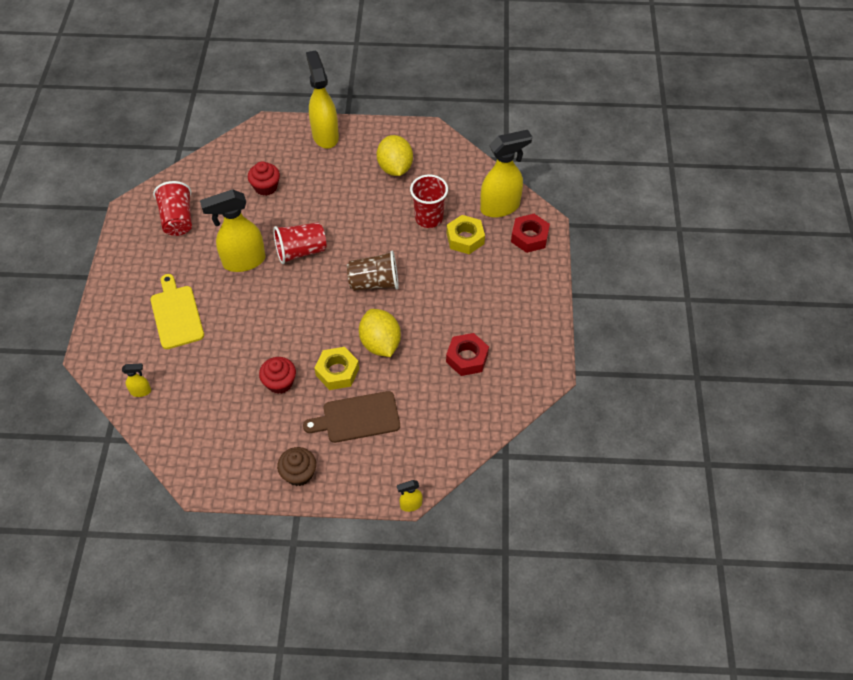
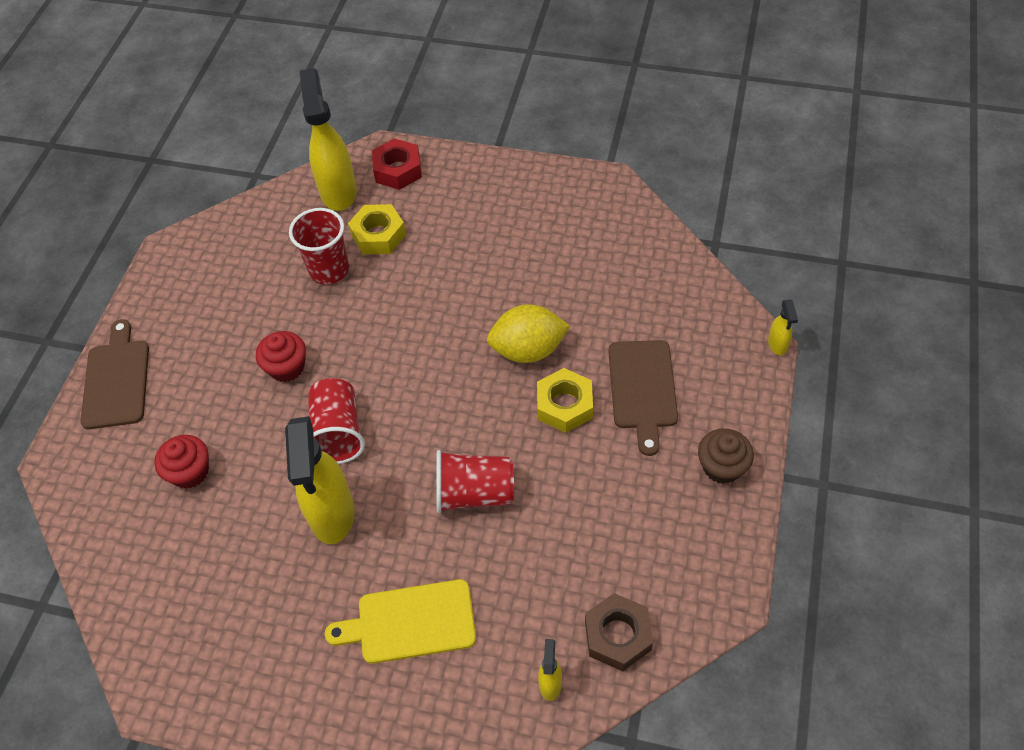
camera: 75 degrees left, 0 degrees up
red cup [153,181,192,236] -> red cup moved to [436,450,514,513]
red cupcake [259,357,296,394] -> red cupcake moved to [256,331,306,382]
yellow spray bottle [306,50,339,149] -> brown cutting board [80,319,149,429]
brown cup [347,251,399,291] -> none
yellow lemon [377,135,413,176] -> none
red nut [446,333,489,376] -> none
none -> brown nut [585,593,653,671]

